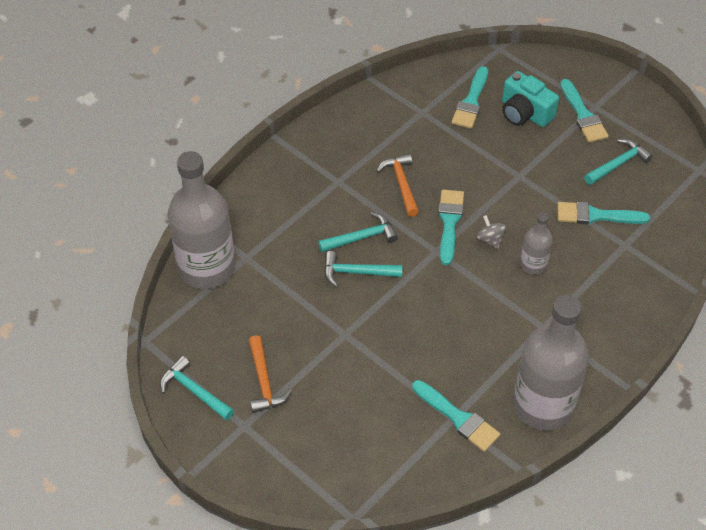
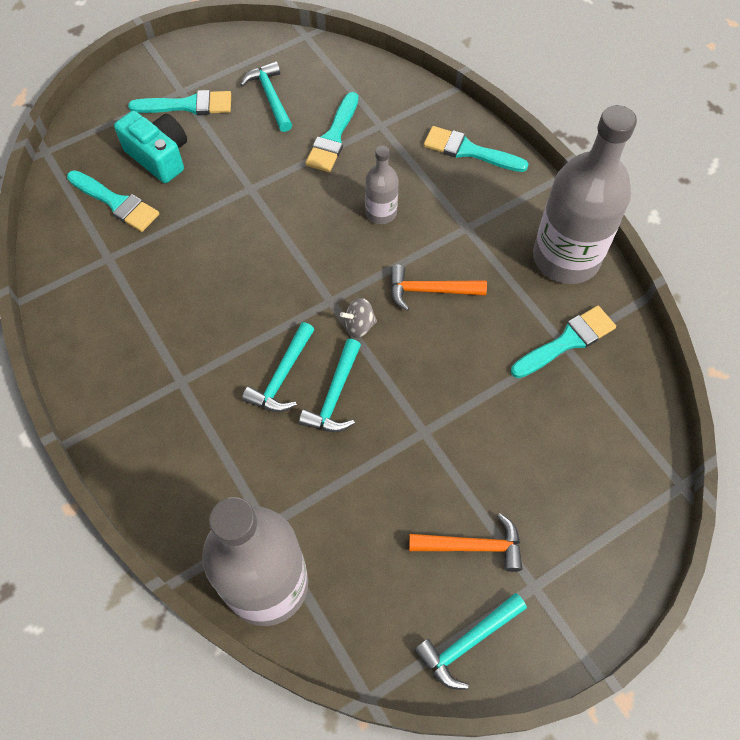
camera: 75 degrees left, 10 degrees up
turquoise hammer [318,212,398,252] -> turquoise hammer turned 150 degrees counterclockwise [242,322,315,412]
orange hammer [376,153,419,217] -> orange hammer moved to [390,265,487,311]
turquoise brush [438,190,464,265] -> turquoise brush moved to [424,126,528,172]
grey spinning top [476,215,506,249] -> grey spinning top moved to [340,298,377,338]
turquoise camera [502,71,559,127] -> turquoise camera turned 105 degrees counterclockwise [114,111,187,183]

